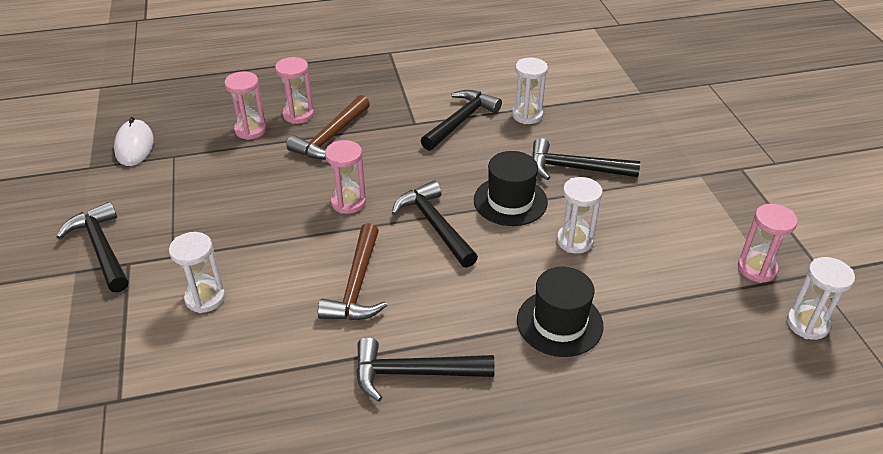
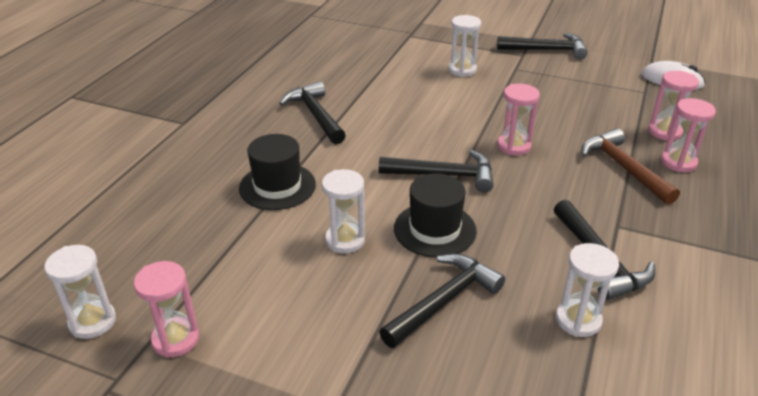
camera: 125 degrees right, 5 degrees down
brown hammer [318,223,387,321] -> none
black hammer [356,337,495,401] -> black hammer turned 60 degrees counterclockwise [279,81,346,144]

